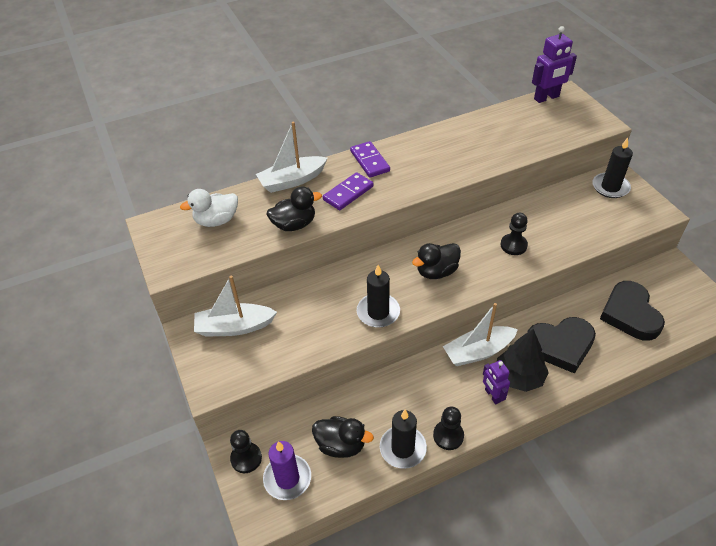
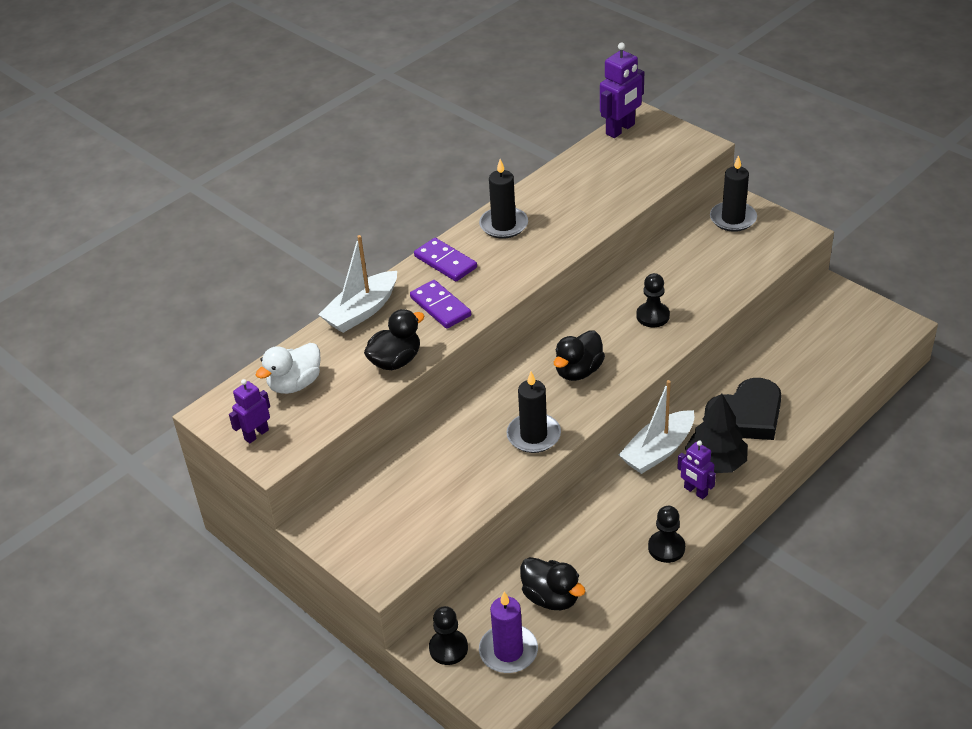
camera: 20 degrees left, 5 degrees down
white boat [194,276,277,337] -> none
black duck [312,416,374,458] -> black duck turned 45 degrees clockwise [520,557,586,610]
purple domino [323,172,374,210] -> purple domino turned 60 degrees counterclockwise [410,280,471,329]
black candle [380,410,427,469] -> black candle moved to [479,159,528,239]
black heart [600,281,665,341] -> none
none -> purple robot [229,379,270,443]

